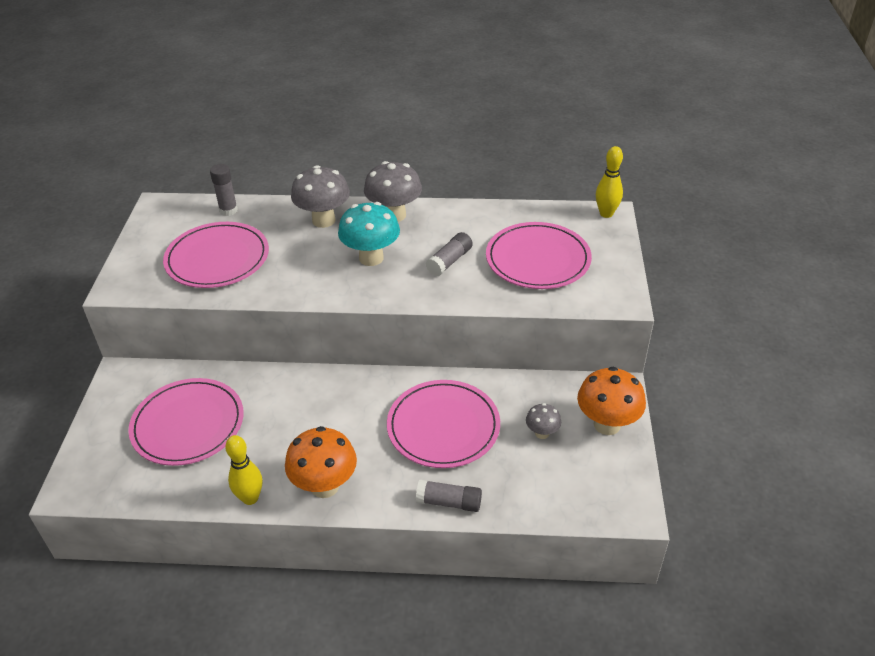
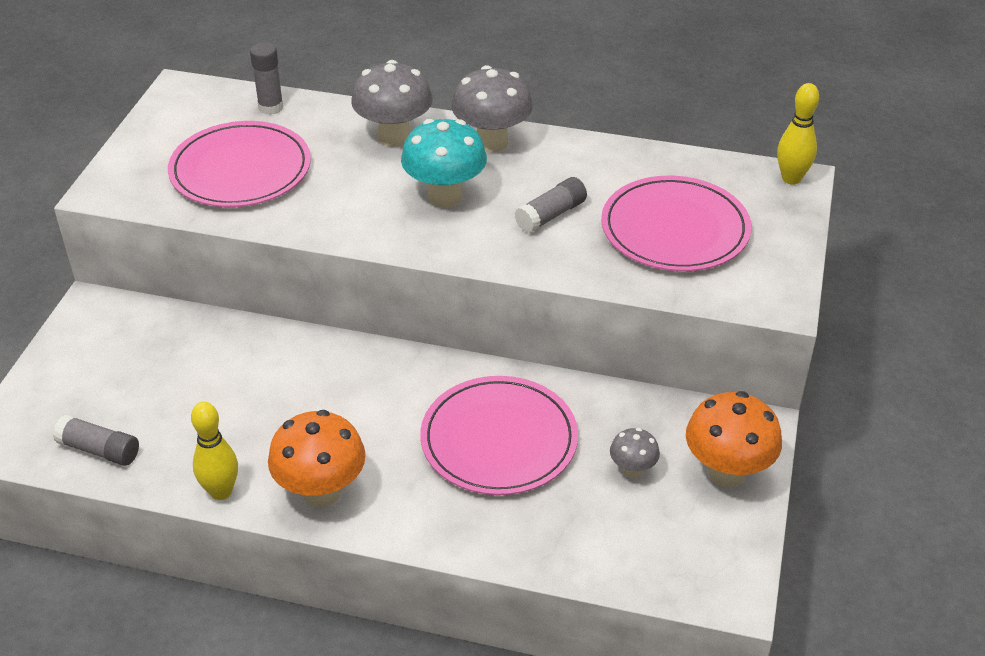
camera: 10 degrees right, 0 degrees up
pink plate [128,378,244,466] -> none
grey glue stick [416,479,482,512] -> grey glue stick moved to [53,415,139,466]

